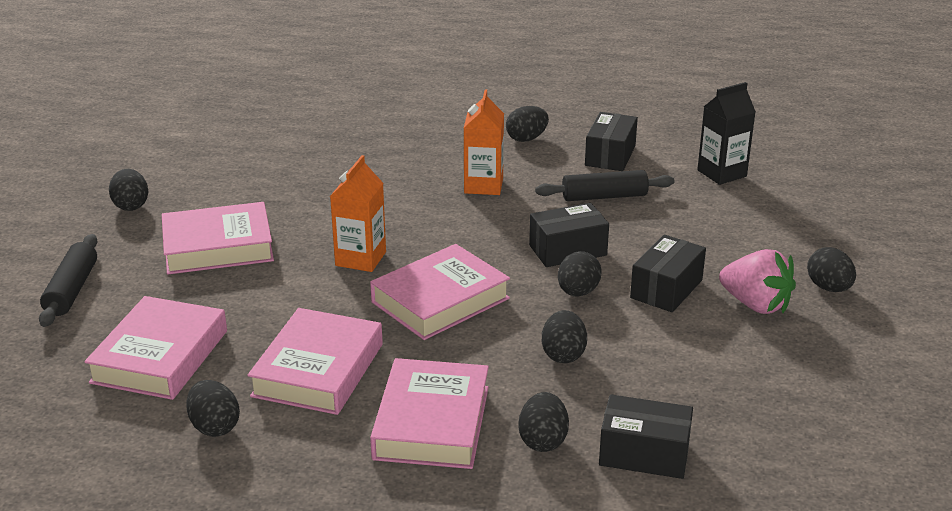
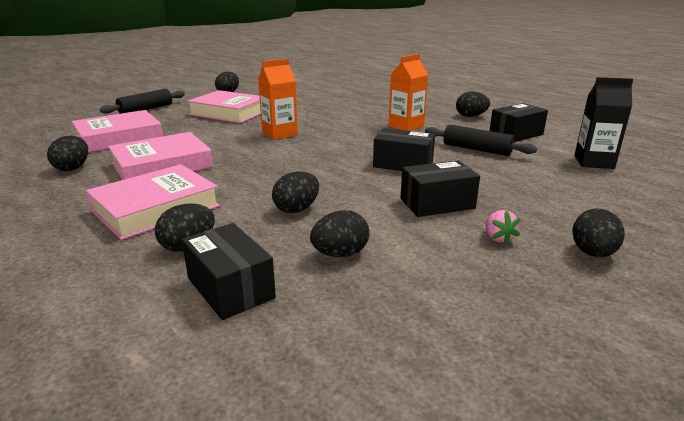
camera: 40 degrees right, 5 degrees down
pink book [370,244,510,340] -> none
black egg [558,251,602,297] -> black egg moved to [310,210,370,257]
pink strawberry [719,249,796,314] -> pink strawberry [485,210,520,245], size x0.50

